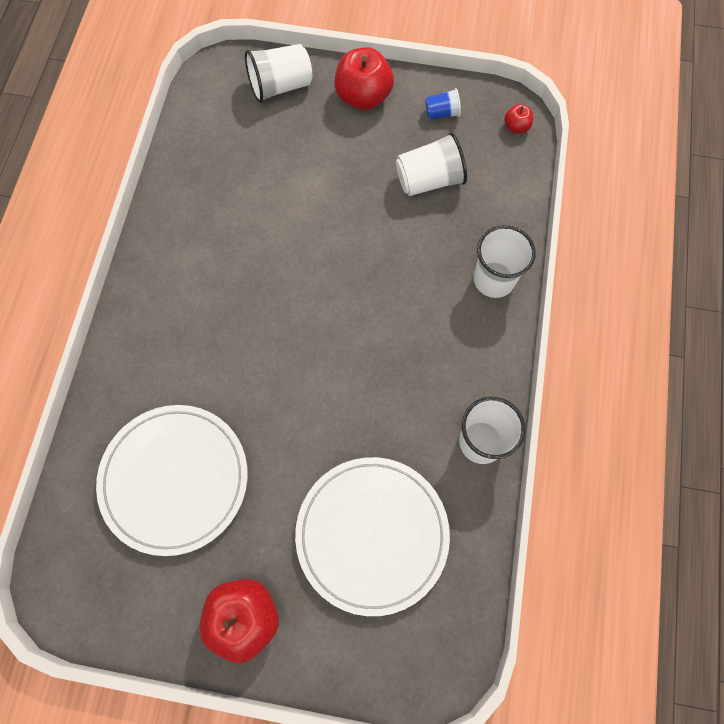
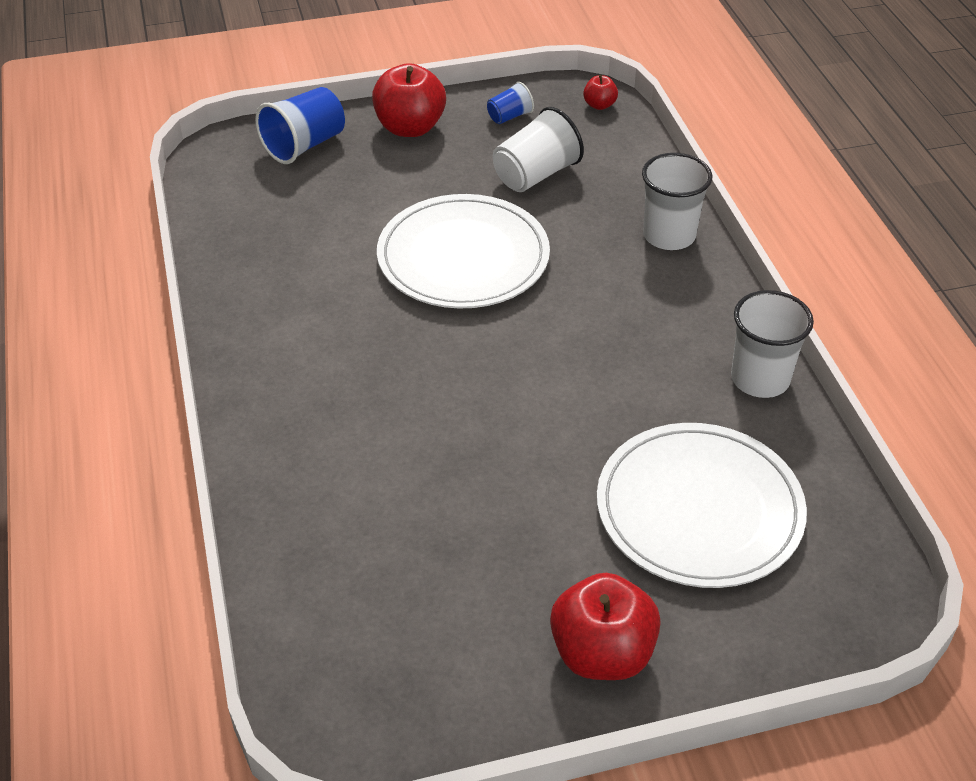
camera: 25 degrees left, 25 degrees down
white plate [96,405,248,556] -> white plate moved to [377,194,550,308]
white cup [245,44,312,103] -> blue cup [255,87,345,164]

